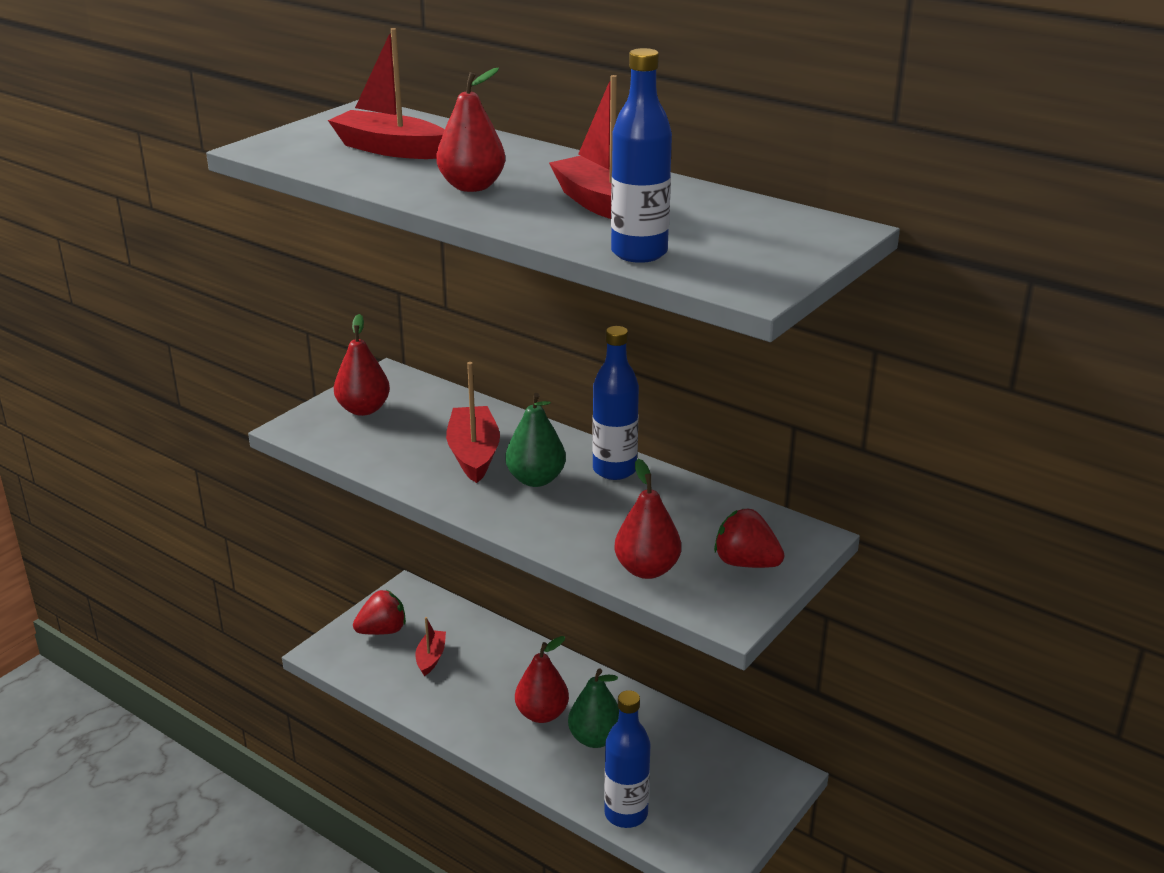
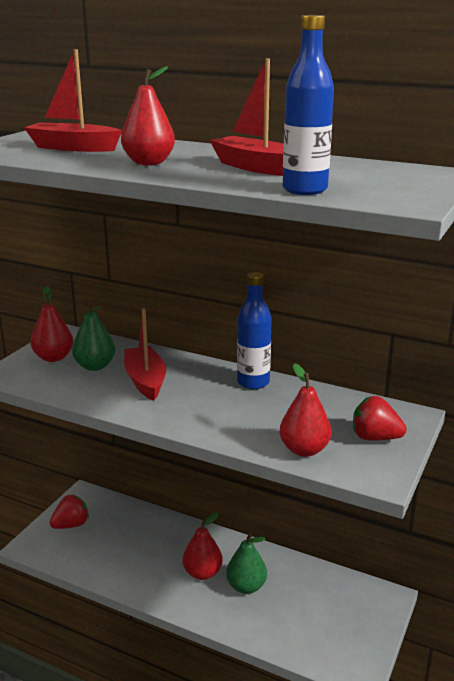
camera: 10 degrees left, 5 degrees down
red boat [415,617,446,676] -> none
green pear [505,393,566,487] -> green pear moved to [72,302,115,371]
blue bottle [604,690,651,828] -> none

